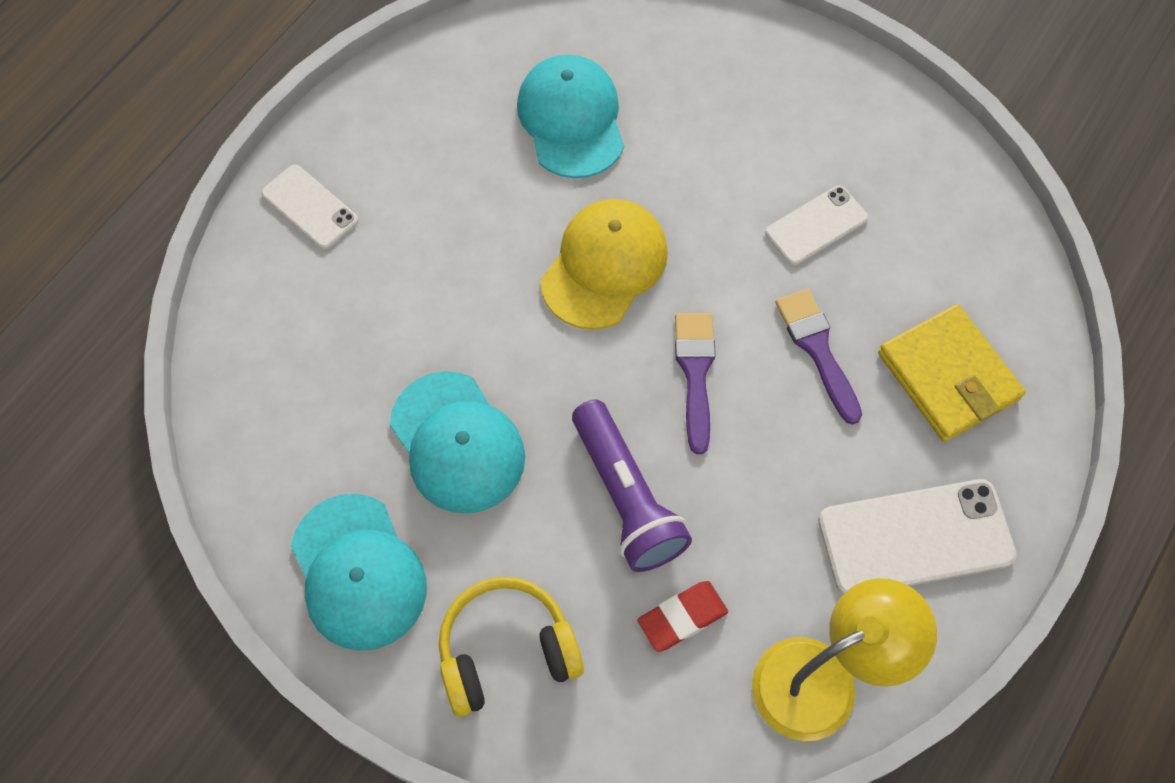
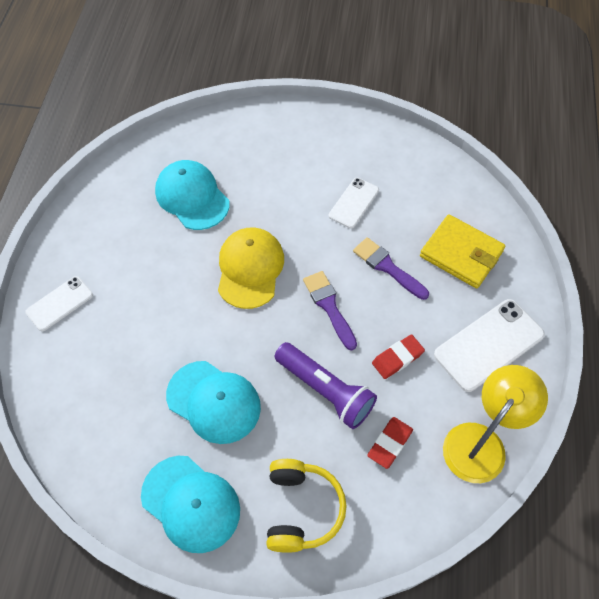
camera: 25 degrees left, 5 degrees down
white phone [261,165,359,249] -> white phone turned 60 degrees counterclockwise [25,276,93,331]
yellow headphones [439,577,584,717] -> yellow headphones turned 135 degrees clockwise [266,459,347,553]
none -> red eraser [372,334,425,379]

